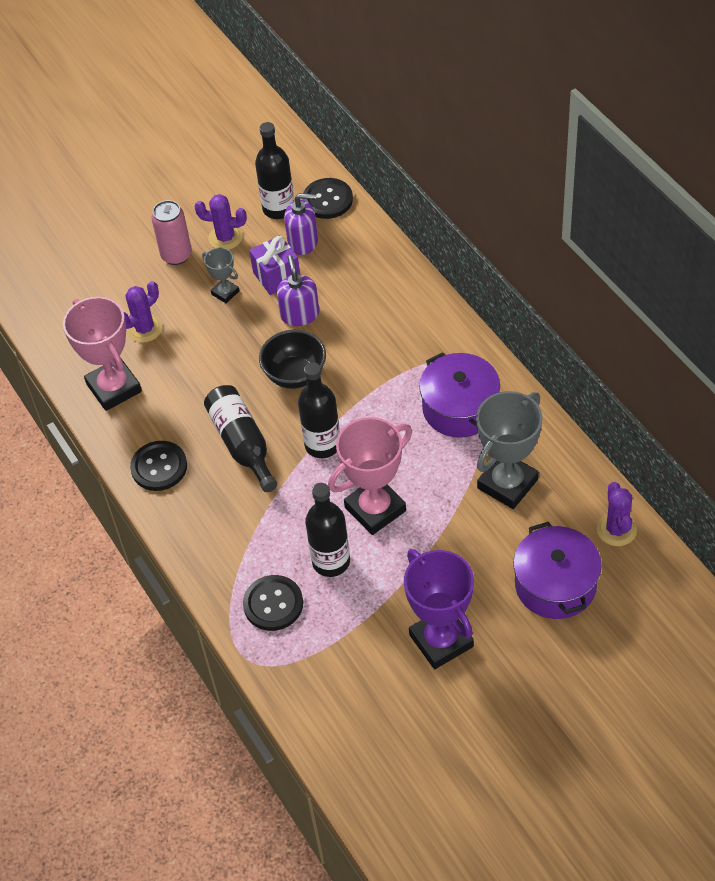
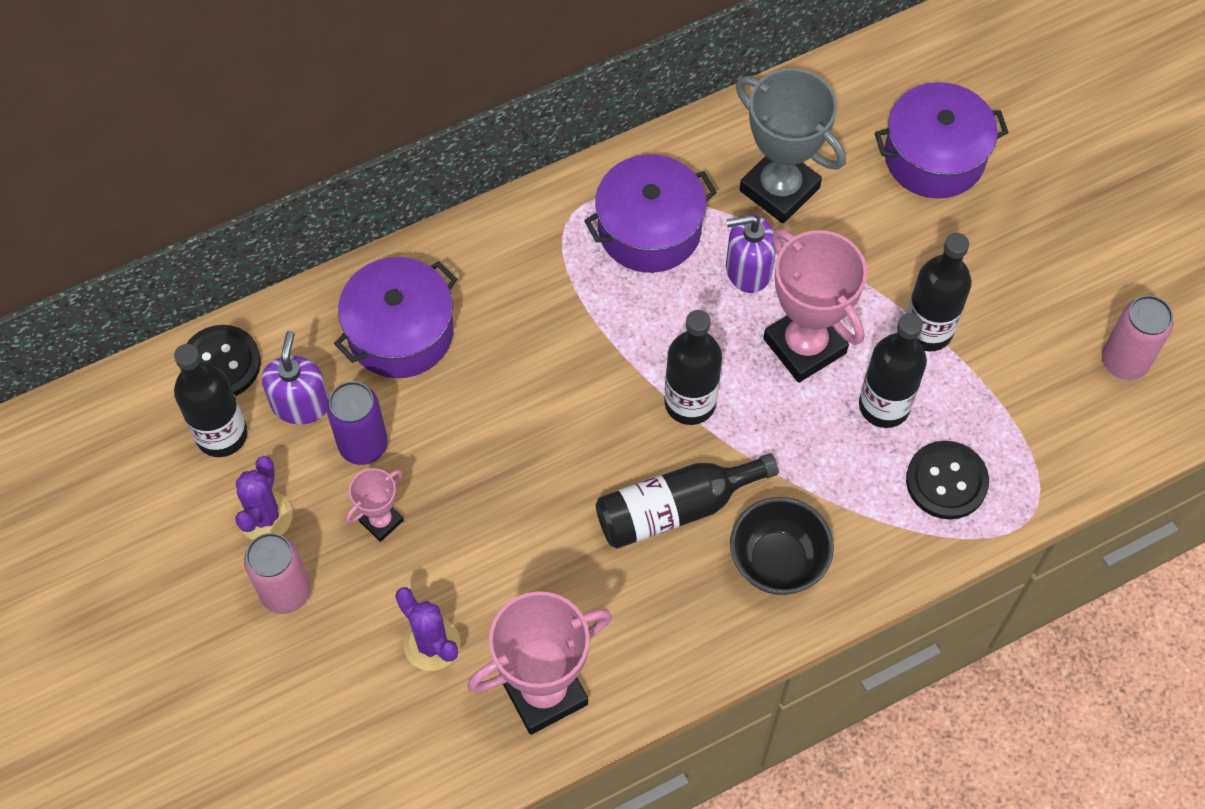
camera: 90 degrees left, 10 degrees up
black button [130,441,187,491] -> none
grey trophy [202,247,239,303] -> pink trophy [346,468,404,542]
purple gift [249,235,300,295] -> purple can [326,381,388,465]
black bowl [259,330,326,389] -> black bowl moved to [730,497,834,595]
purple soap dispenser [277,255,319,326] -> purple soap dispenser moved to [726,215,776,293]
purple trophy [404,549,474,669] -> none
purple cactus [597,482,637,546] -> none
none -> purple pot [334,257,457,378]
none -> black bottle [906,233,972,351]
none -> pink can [1102,295,1173,380]

